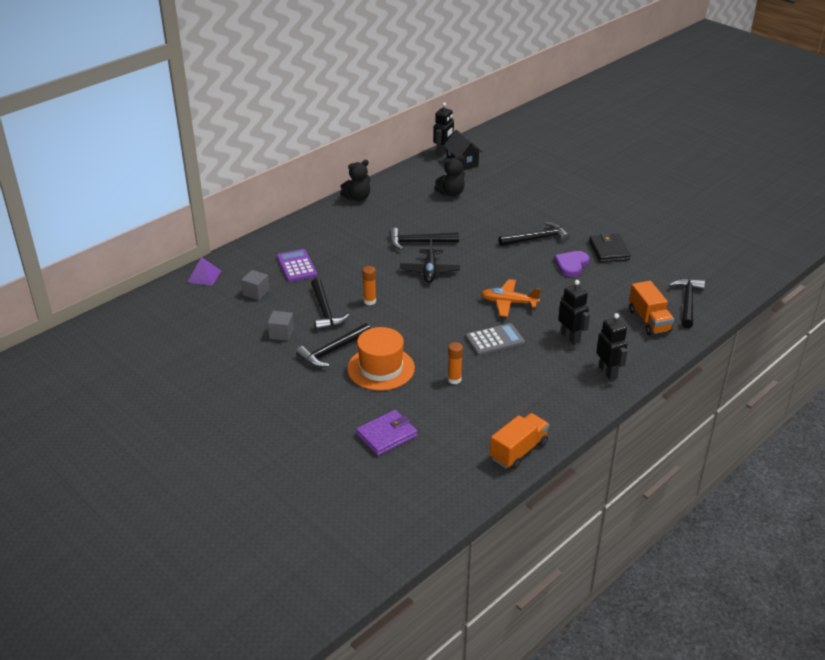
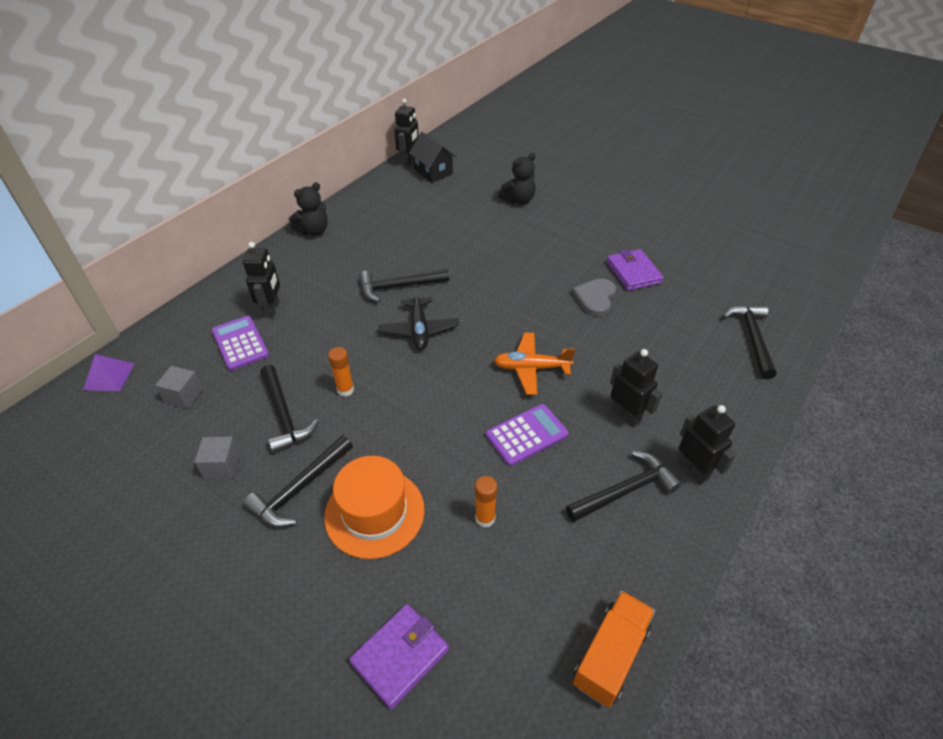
camera: 10 degrees left, 10 degrees up
black teddy bear [434,155,465,197] -> black teddy bear moved to [498,153,536,204]
grey calculator [465,323,525,356] -> purple calculator [486,404,569,466]
black hammer [499,222,570,246] -> black hammer moved to [566,451,682,522]
purple heart [554,251,590,277] -> grey heart [572,278,616,317]
black wallet [589,233,630,262] -> purple wallet [606,249,664,291]
orange truck [629,281,674,336] -> none
none -> black robot [243,242,280,318]

